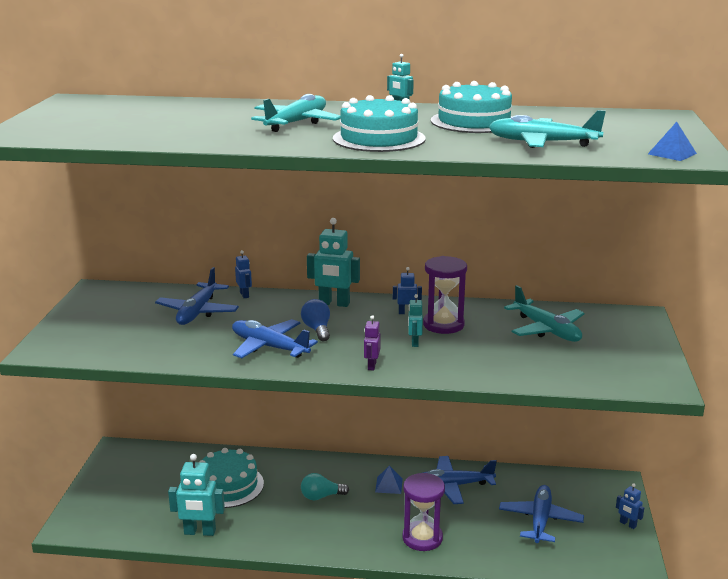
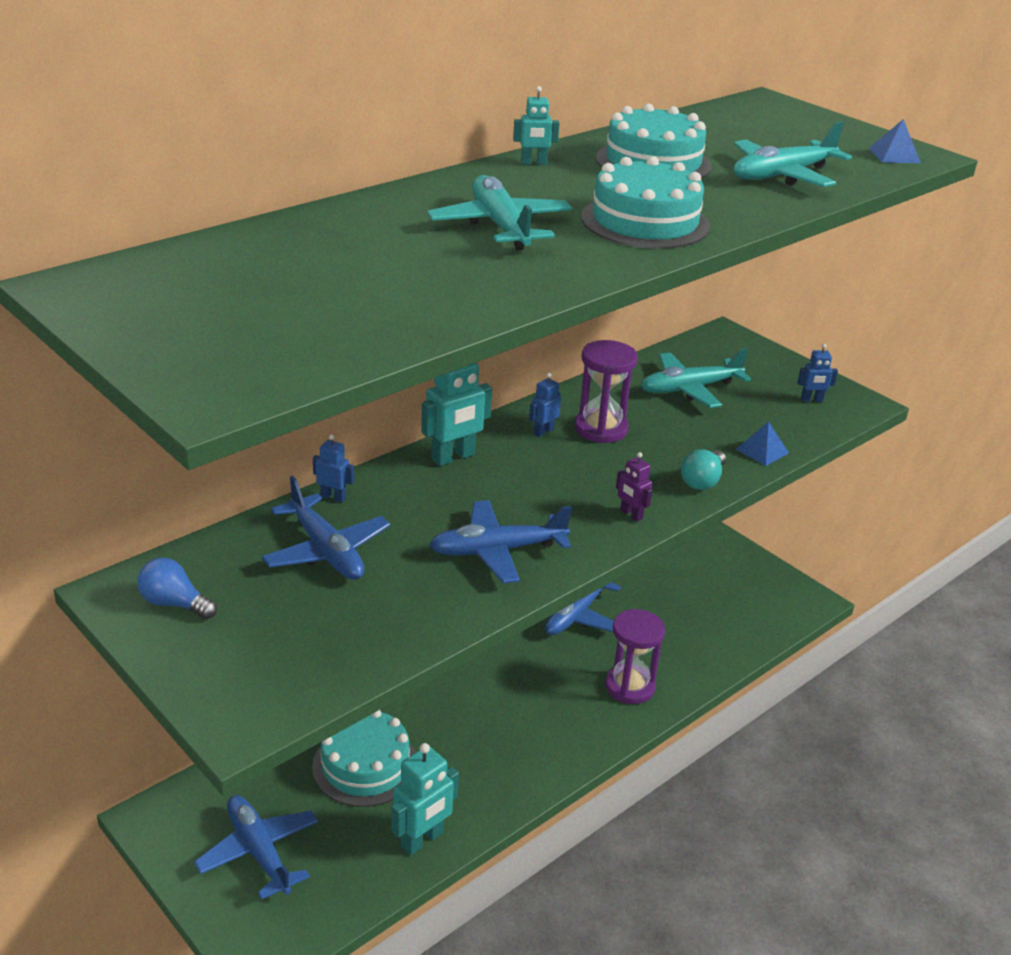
camera: 50 degrees left, 10 degrees up
blue light bulb [301,299,330,341] -> blue light bulb moved to [138,558,217,619]
turquoise light bulb [301,473,349,500] -> turquoise light bulb moved to [681,450,726,490]
blue pyramid [375,466,403,494] -> blue pyramid moved to [736,421,789,466]
turquoise robot [408,294,423,347] -> none
blue plane [499,485,584,543] -> blue plane moved to [194,795,318,899]
turquoise plane [504,285,585,342] -> turquoise plane turned 150 degrees clockwise [641,348,751,408]
blue robot [616,483,644,529] -> blue robot moved to [798,344,838,402]

